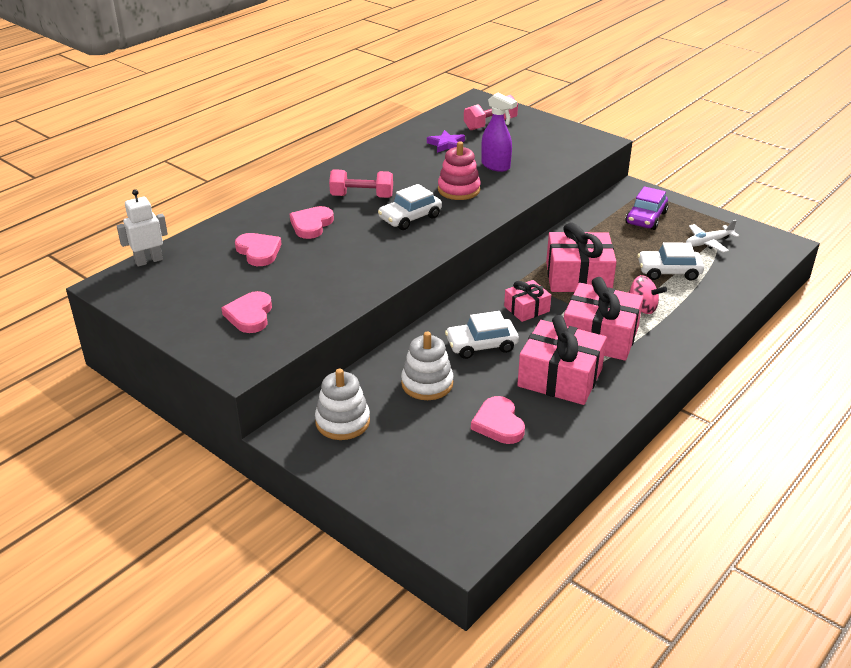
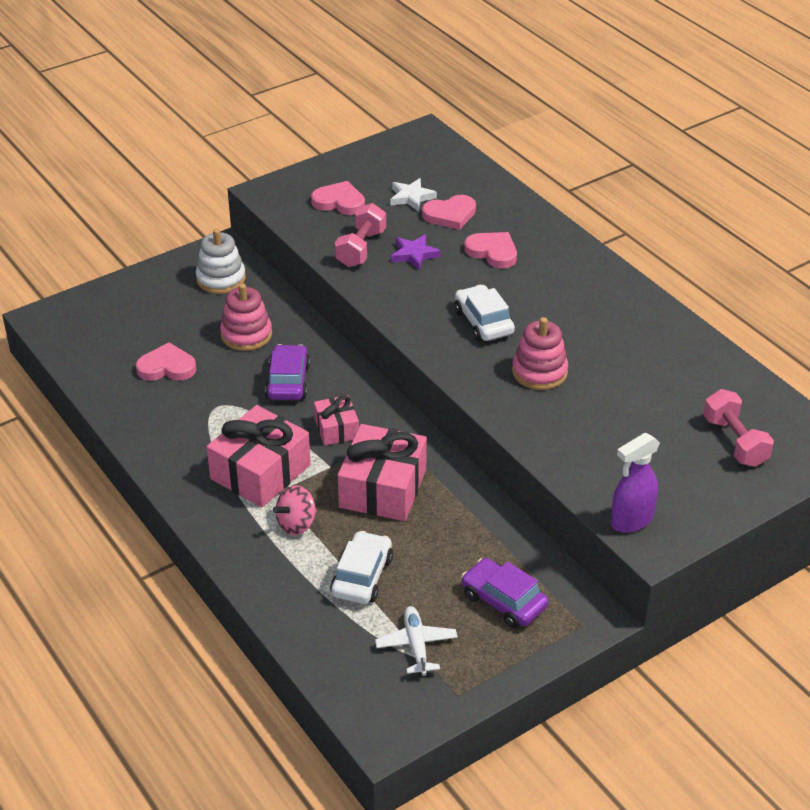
camera: 105 degrees right, 5 degrees up
white robot [117,189,168,267] -> none
pink dumbbell [329,169,393,198] -> pink dumbbell moved to [335,203,386,267]
white stacking toy [401,332,453,400] -> pink stacking toy [220,283,272,351]
purple star [427,130,465,153] -> purple star moved to [391,235,441,270]
white car [445,311,519,359] -> purple car [265,344,310,400]
purple spray bottle [481,93,517,172] -> purple spray bottle moved to [611,433,660,533]
pink gift [517,315,607,405] -> none
none -> white star [390,178,437,211]

